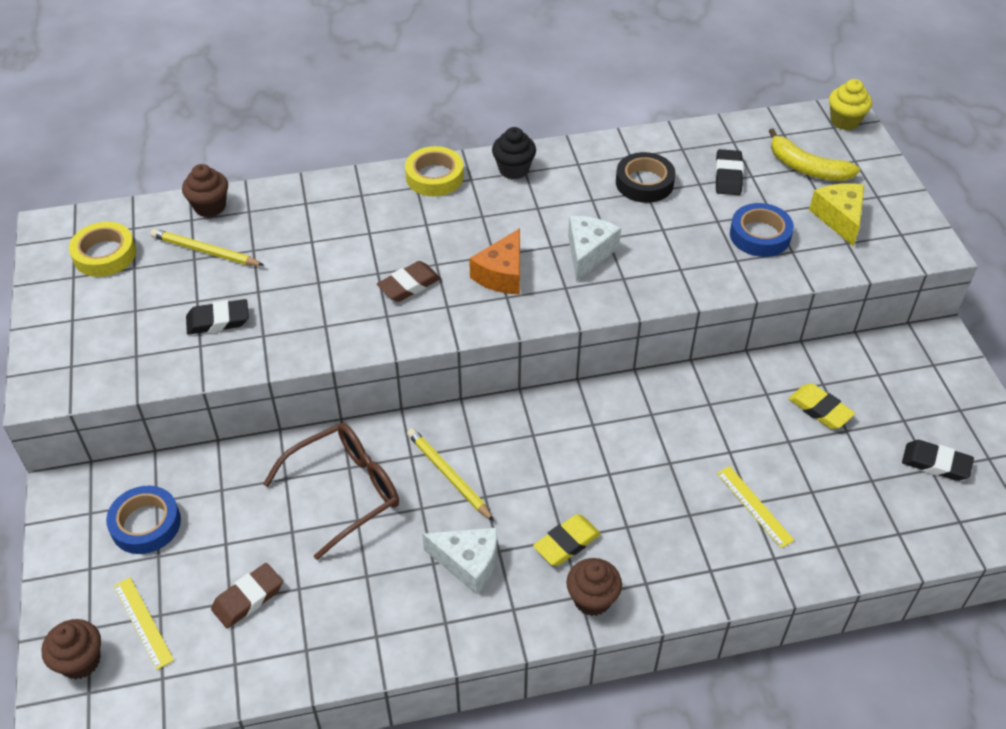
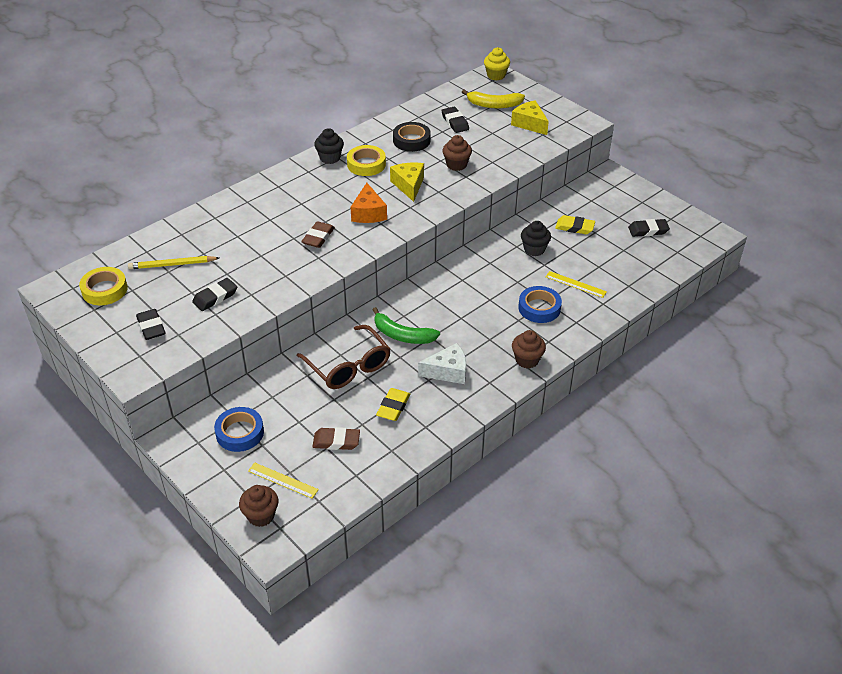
camera: 30 degrees left, 5 degrees down
brown cupcake [182,164,228,217] -> brown cupcake moved to [442,135,472,171]
brown eraser [211,563,283,628] -> brown eraser turned 75 degrees clockwise [312,427,360,450]
brown glasses [263,423,399,560] -> brown glasses turned 120 degrees clockwise [297,325,391,389]
yellow tape [405,146,464,196] -> yellow tape moved to [347,145,386,176]
yellow pencil [407,428,494,521] -> green banana [373,307,440,344]
yellow eraser [533,514,601,566] -> yellow eraser moved to [376,388,410,421]
white cheese [568,216,621,281] -> yellow cheese [390,163,424,202]
blue tape [730,203,794,257] -> blue tape moved to [518,286,562,323]
none -> black eraser [136,309,165,340]
none -> black cupcake [521,221,551,256]

